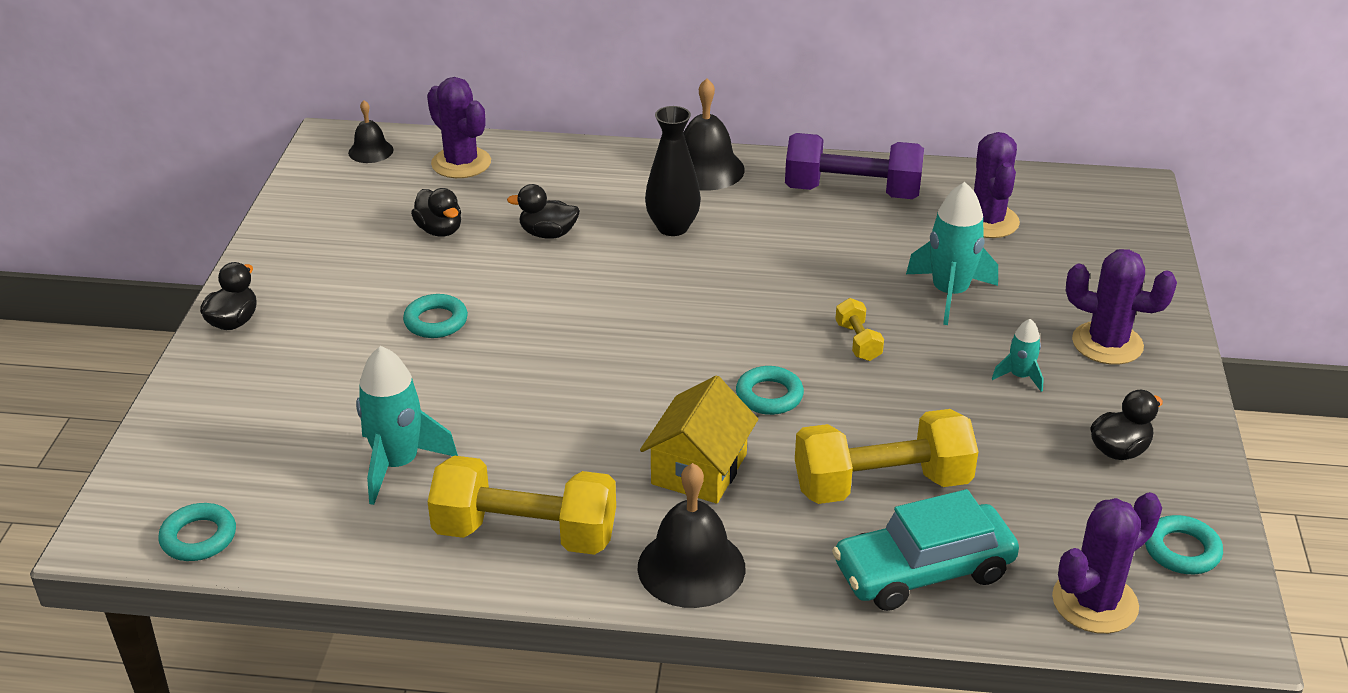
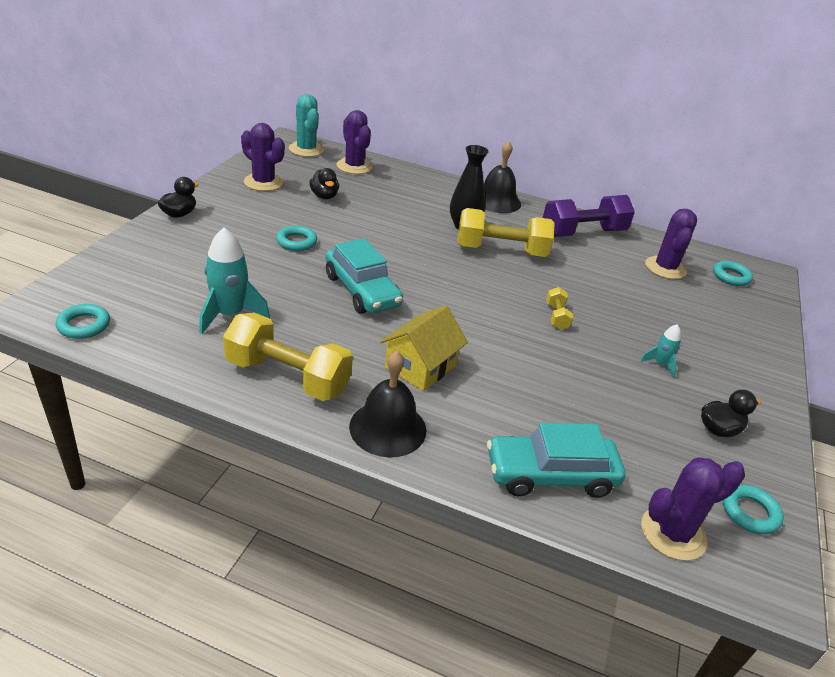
camera: 10 degrees right, 0 degrees up
black bell [348,100,394,163] -> turquoise cactus [289,94,324,157]
black duck [507,184,580,239] -> none
turquoise ring [736,366,804,415] -> turquoise ring moved to [713,261,753,286]
purple dumbbell [785,133,924,199] -> purple dumbbell turned 45 degrees counterclockwise [543,195,635,237]
yellow dumbbell [795,409,978,504] -> yellow dumbbell moved to [457,208,555,257]
turquoise rocket [906,182,998,325] -> none
purple cactus [1066,249,1177,365] -> purple cactus moved to [241,123,285,191]
none -> turquoise car [325,238,403,314]

